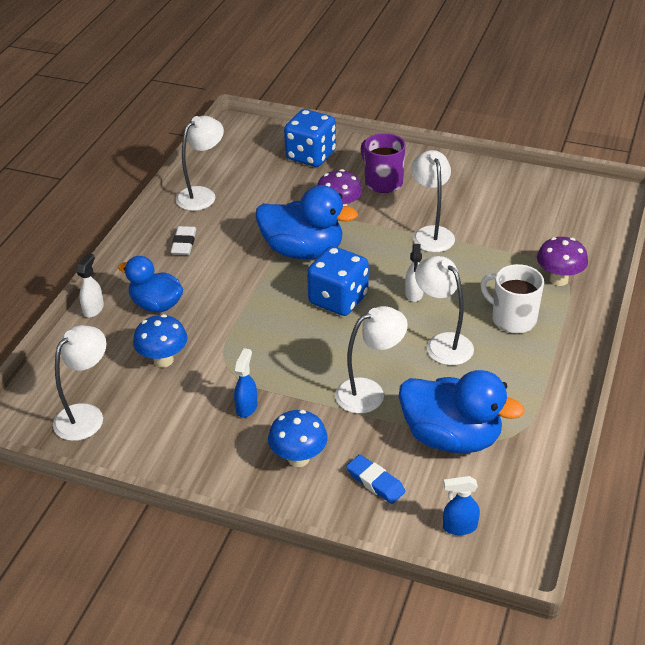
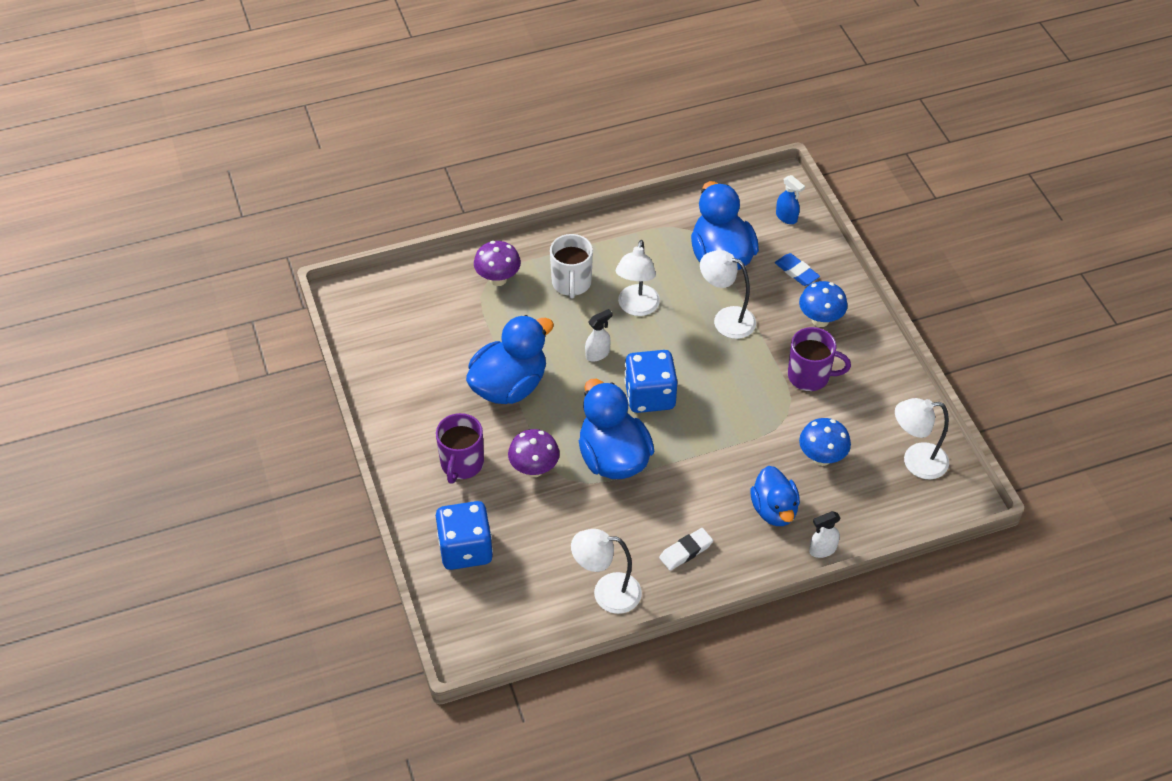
camera: 130 degrees left, 10 degrees up
blue spray bottle [234,348,257,418] -> purple mug [788,327,851,391]
blue eraser [346,454,405,504] -> blue eraser turned 45 degrees counterclockwise [775,253,820,286]
white lamp [411,150,455,252] -> blue duck [466,315,554,404]

